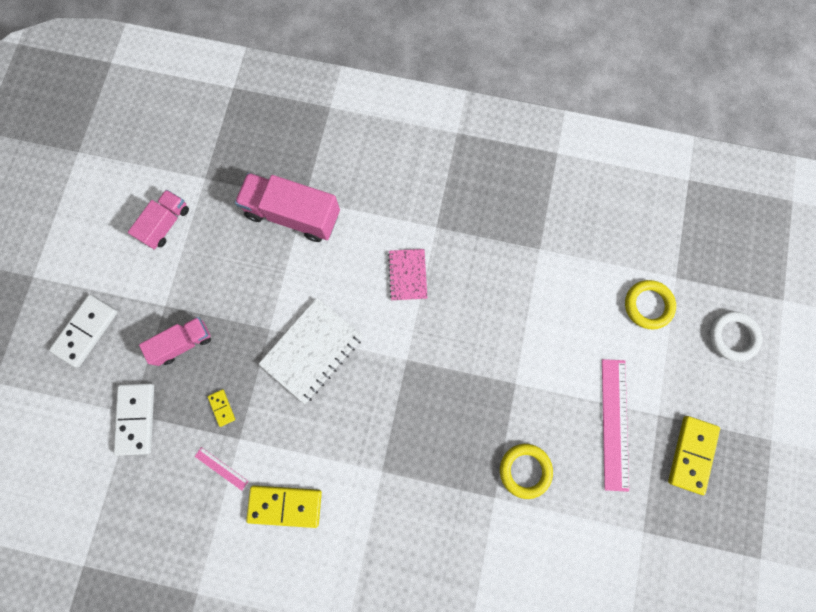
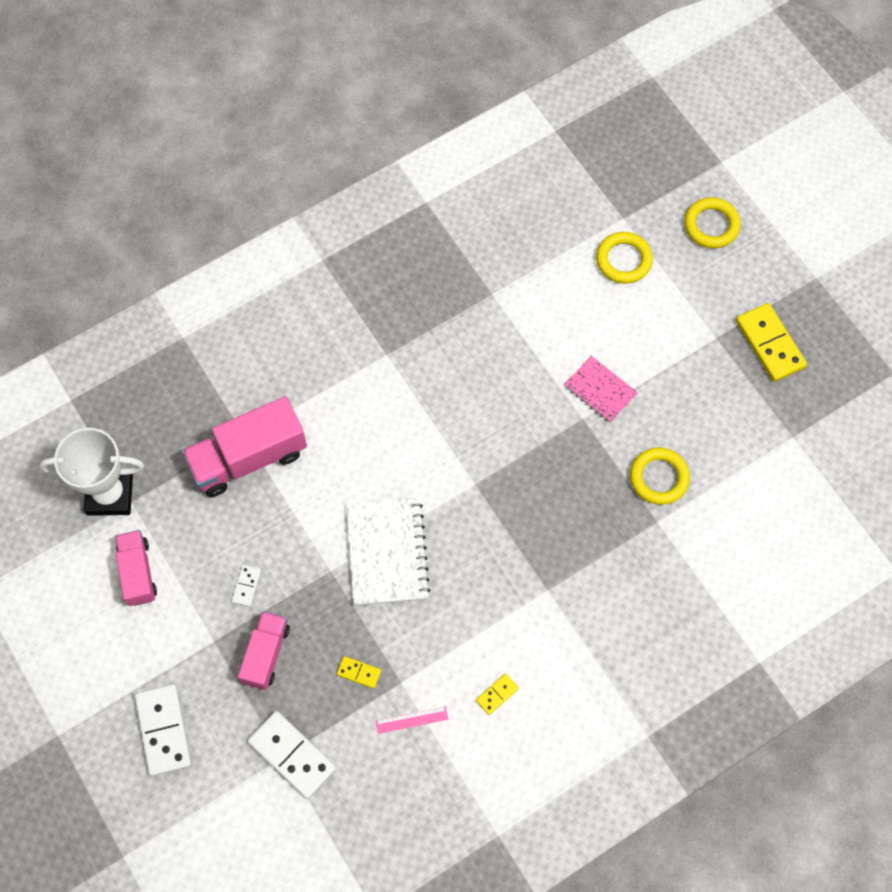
camera: 45 degrees left, 10 degrees down
yellow domino [246,485,322,528] -> yellow domino [476,674,519,715], size x0.49
pink notebook [388,249,427,301] -> pink notebook moved to [564,356,638,423]
pink ruler [602,359,629,492] -> none
white ring [709,311,762,362] -> yellow ring [684,197,741,248]
none -> white trophy [39,428,144,516]
none -> white domino [232,565,261,607]

